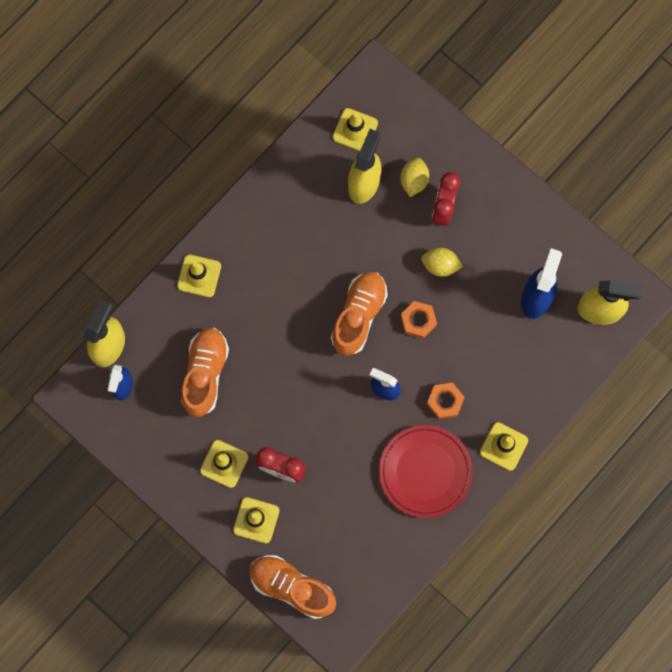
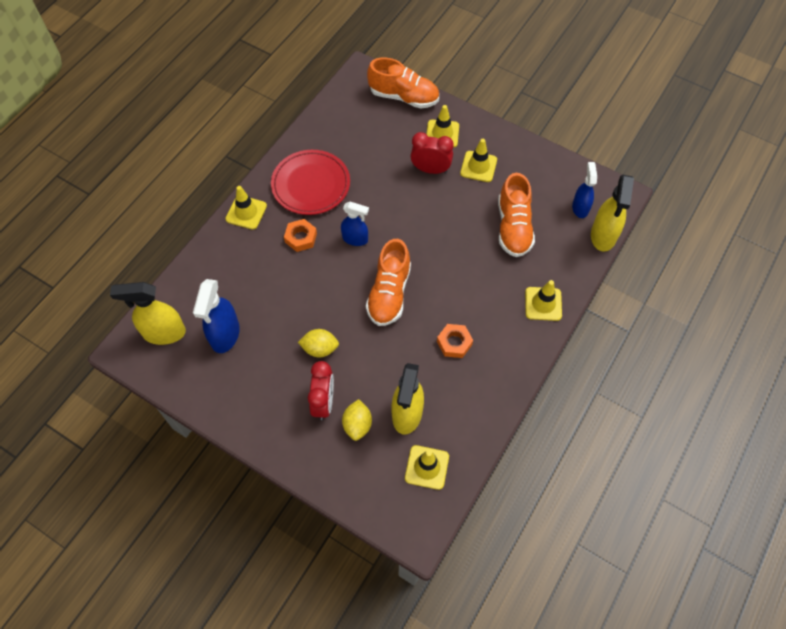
camera: 170 degrees right, 15 degrees down
orange nut [401,301,437,339] -> orange nut moved to [437,324,473,358]

